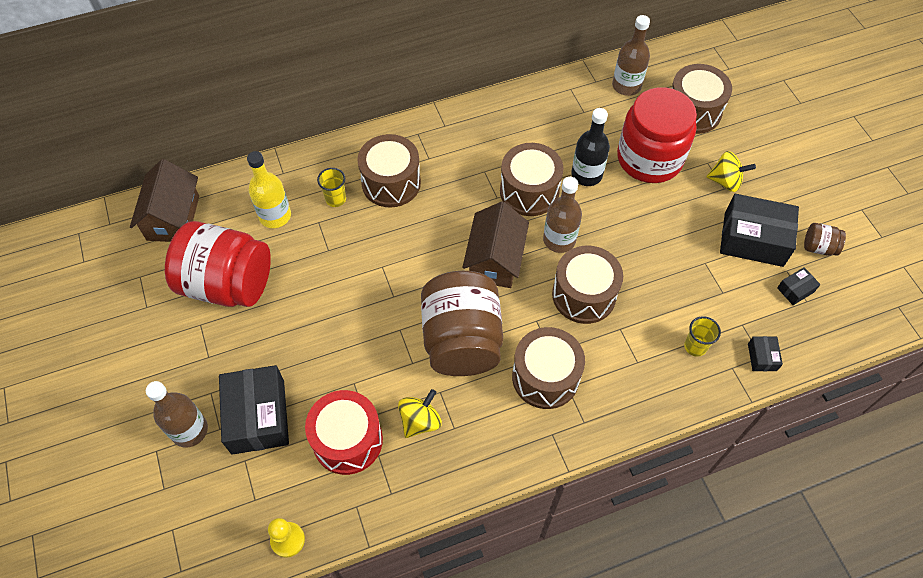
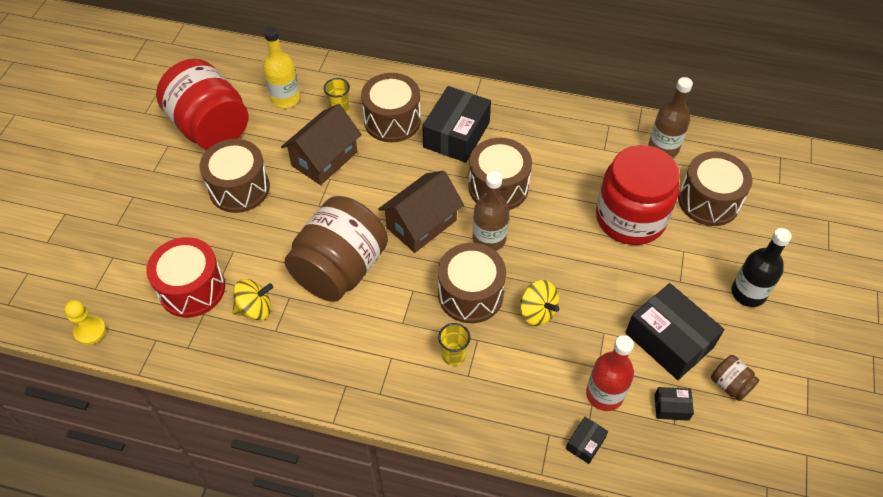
camera: 35 degrees right, 5 degrees down
brown house [130,159,199,242] -> brown house moved to [281,104,362,185]
brown bottle [146,381,208,448] -> none
black box [219,365,289,455] -> black box moved to [422,86,491,163]
brown drum [512,327,585,409] -> brown drum moved to [200,139,270,213]
black bottle [571,108,610,186] -> black bottle moved to [731,228,792,307]
yellow cup [684,316,721,357] -> yellow cup moved to [438,323,471,366]
yellow spinning top [706,151,756,192] -> yellow spinning top moved to [520,280,559,326]
none -> red bottle [586,335,634,411]

